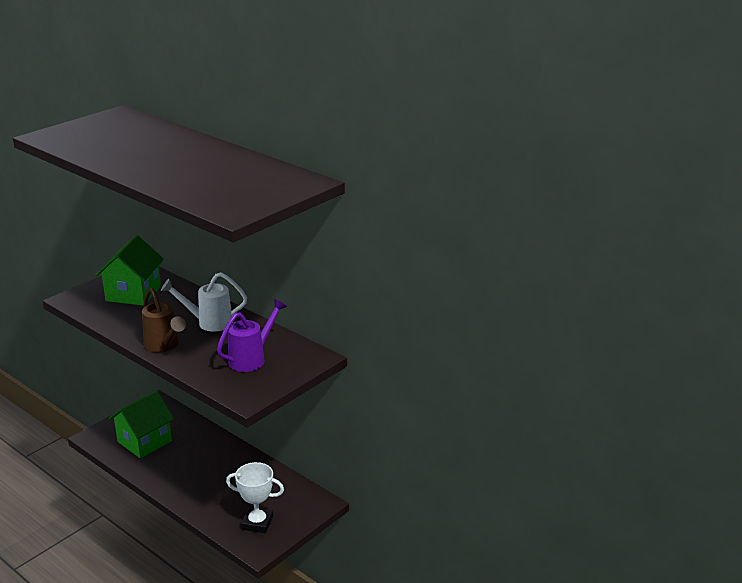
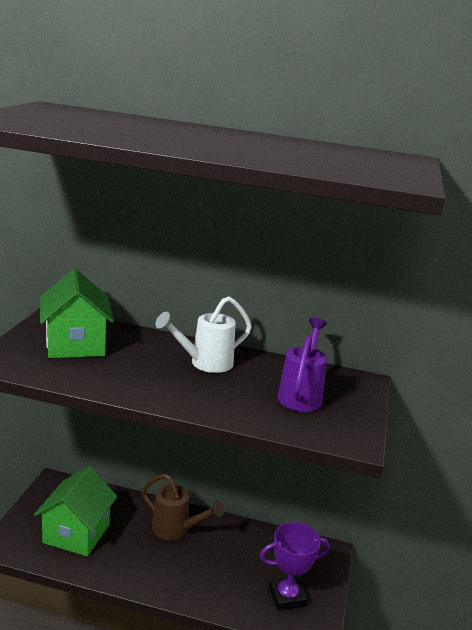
camera: 30 degrees left, 5 degrees down
brown watering can [142,288,186,352] -> brown watering can moved to [142,473,224,540]
white trophy [226,462,284,533] -> purple trophy [260,522,330,610]

